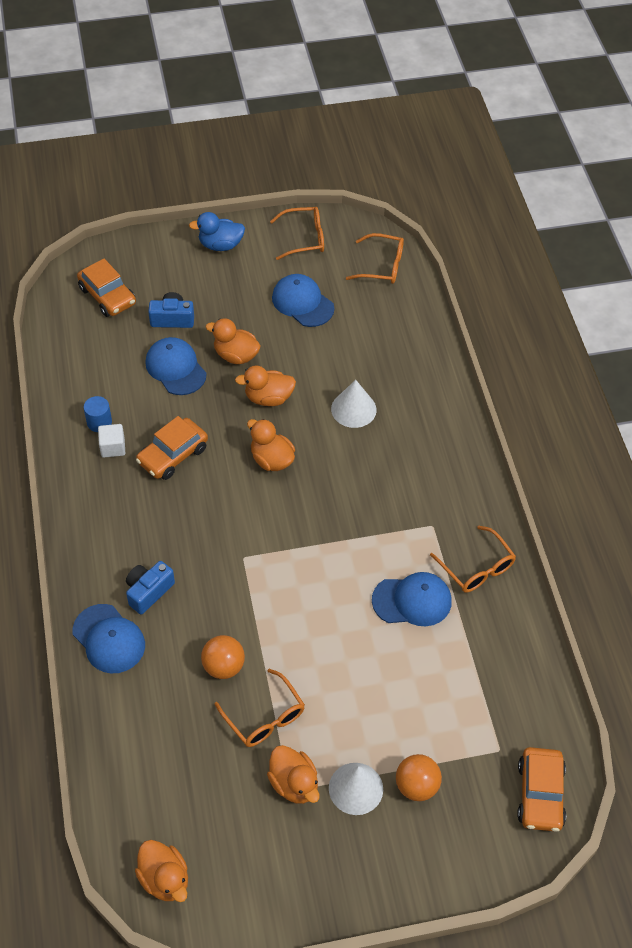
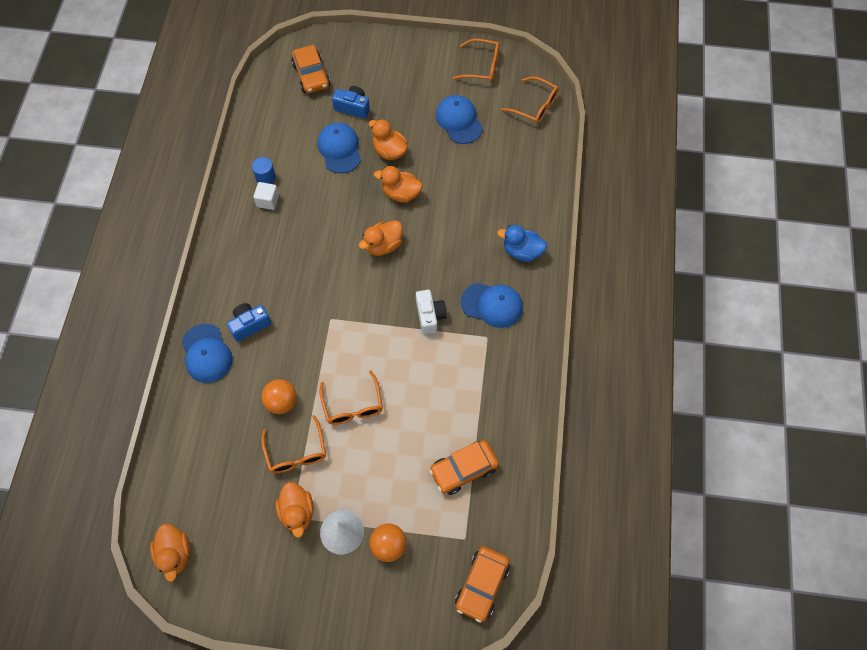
camera: 20 degrees right, 10 degrees up
orange car [136,416,208,480] -> orange car moved to [429,440,499,495]
blue duck [189,212,245,251] -> blue duck moved to [497,225,547,262]
orange duck [247,419,295,471] -> orange duck turned 105 degrees counterclockwise [359,220,403,256]
white cone [331,380,377,428] -> none
blue cap [372,572,452,626] -> blue cap moved to [461,283,523,328]
orange glasses [430,526,516,593] -> orange glasses moved to [319,370,383,425]
none -> white camera [416,290,447,334]

